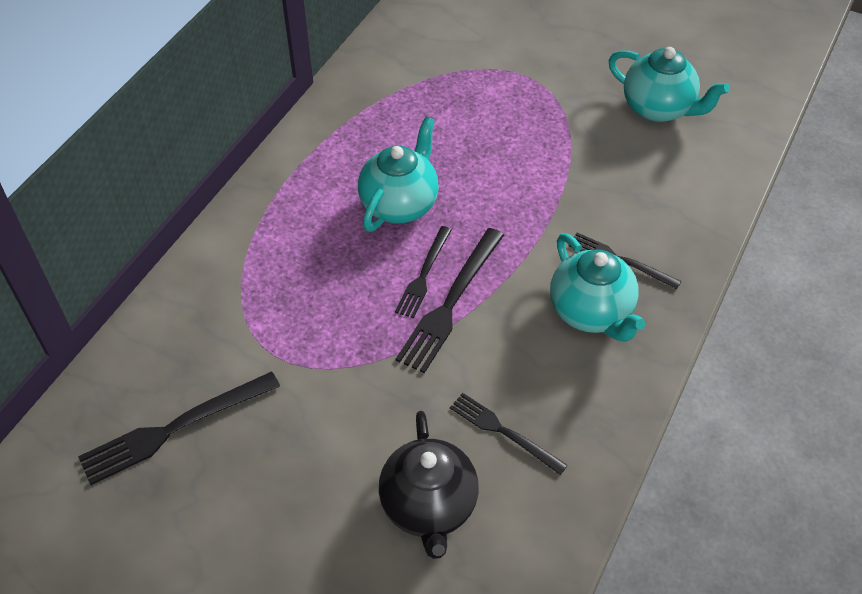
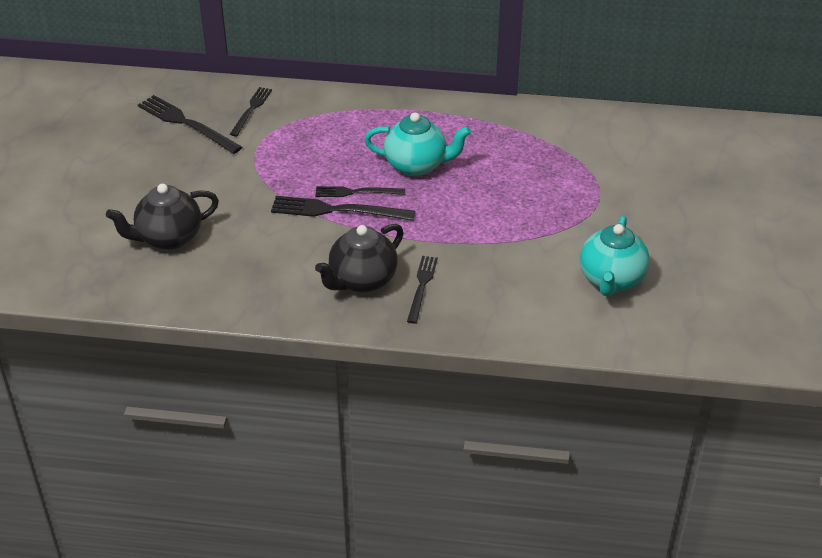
camera: 70 degrees right, 10 degrees down
black fork [450,393,568,475] -> black fork moved to [230,87,272,136]
turquoise teapot [550,233,645,342] -> black teapot [315,224,404,293]

